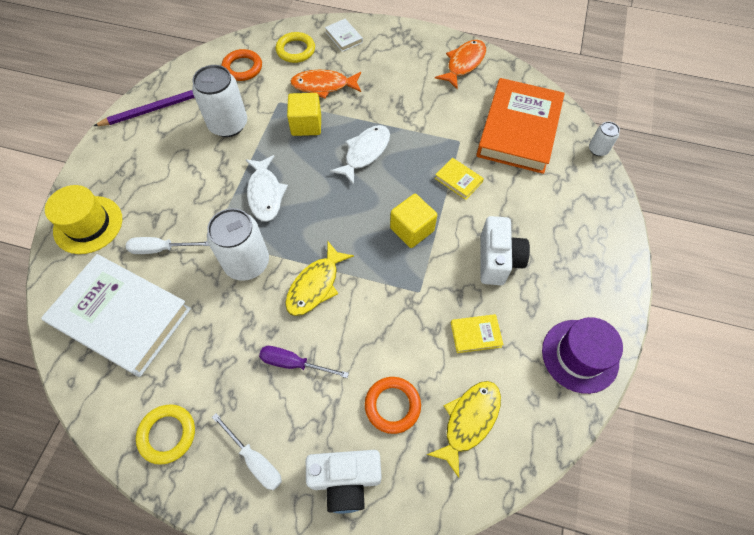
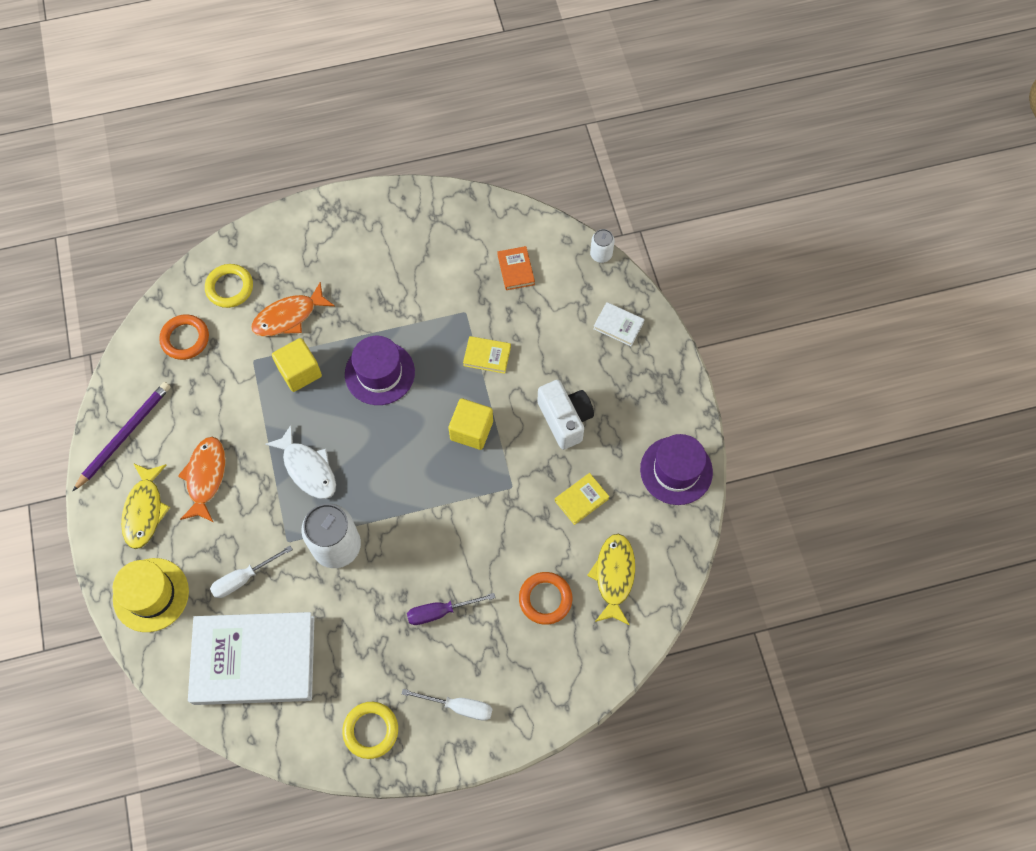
camera: 30 degrees left, 5 degrees up
white can [192,65,247,137] -> none
yellow fish [285,242,354,316] -> yellow fish moved to [121,463,170,549]
white camera [306,450,382,513] -> none
white book [325,19,363,52] -> white book moved to [593,302,645,346]
white fish [330,125,390,185] -> purple hat [345,336,415,405]
orange fish [435,40,486,89] -> orange fish moved to [178,437,226,522]
orange book [476,78,565,174] -> orange book [497,246,535,290], size x0.40

